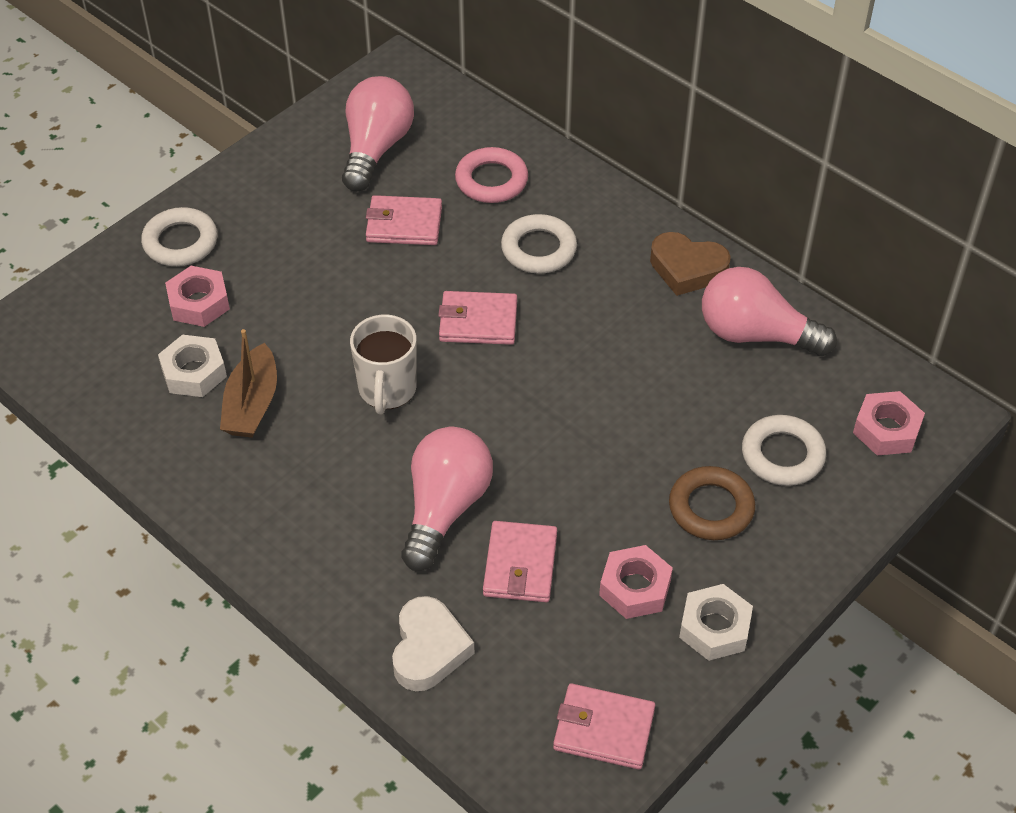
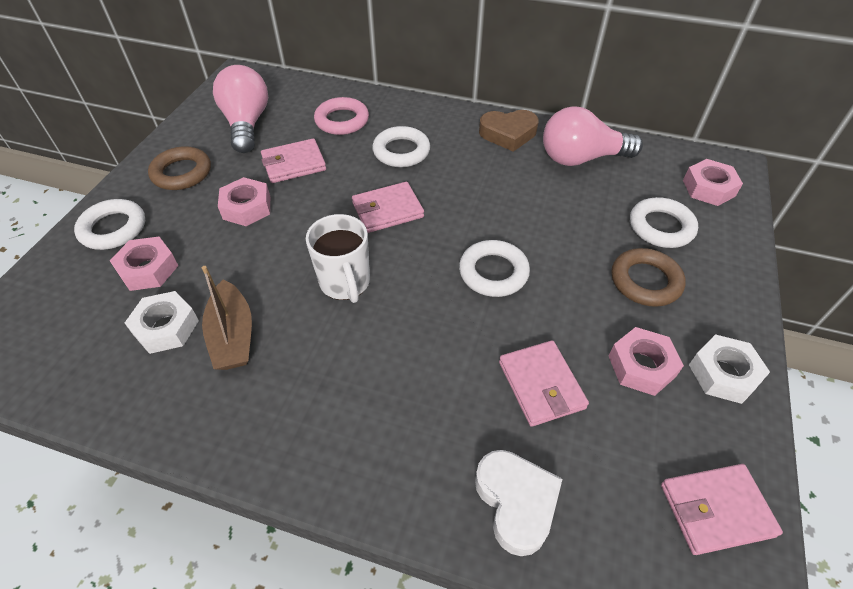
camera: 25 degrees left, 0 degrees up
pink light bulb [401,427,493,571] -> none
none -> brown ring [148,146,211,190]
none -> pink nut [218,177,270,226]
none -> white ring [459,240,530,297]

